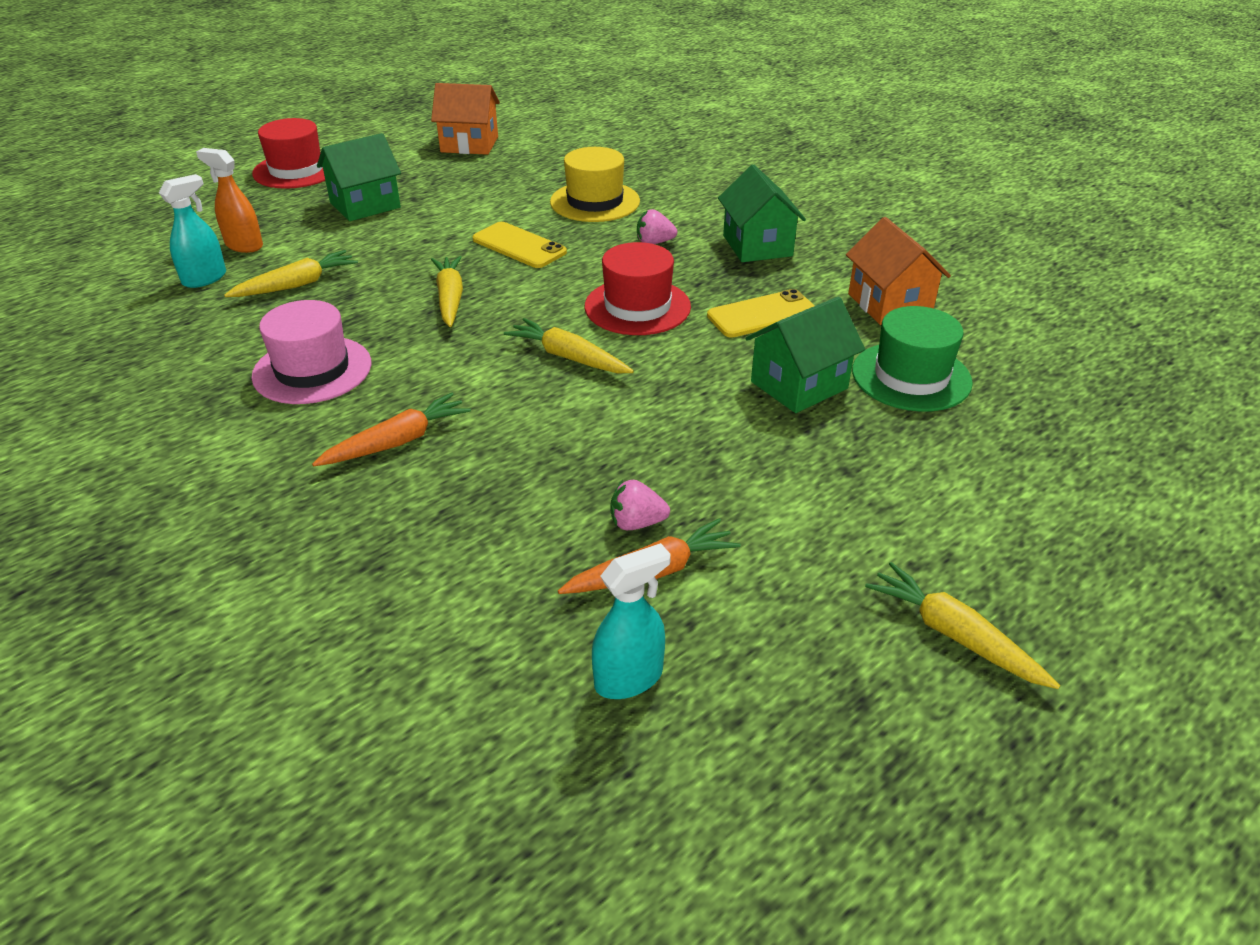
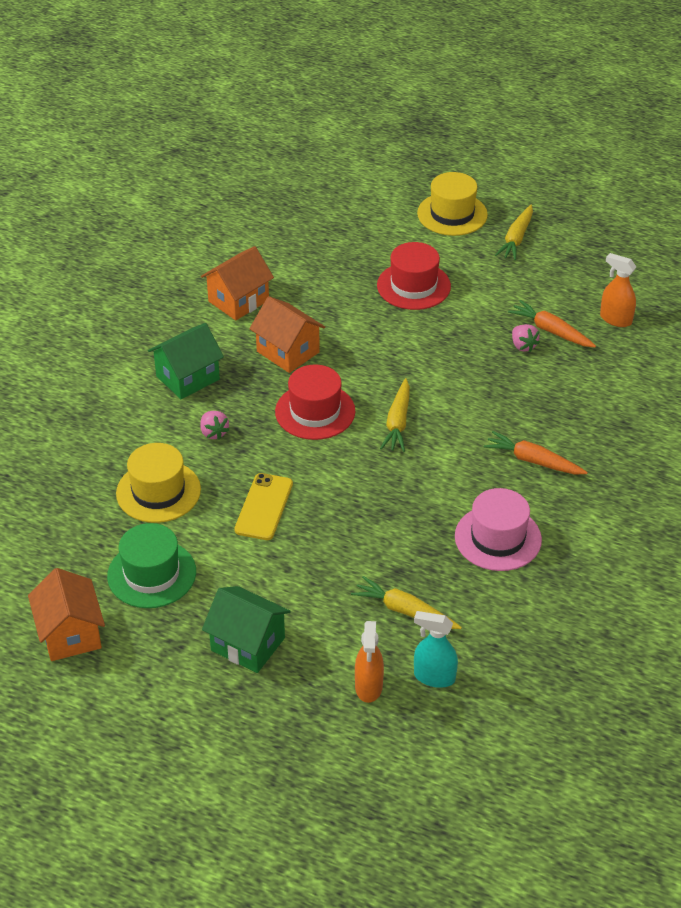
camera: 115 degrees left, 5 degrees up
red hat [252,118,325,189] -> red hat moved to [377,242,451,310]
yellow carrot [431,256,463,327] -> none
turquoise spray bottle [592,543,671,699] -> orange spray bottle [600,253,636,327]
yellow phone [707,289,815,338] -> orange house [249,296,325,373]
green house [746,296,865,413] -> none
green hat [852,306,973,412] -> green hat moved to [107,523,196,608]
none -> yellow hat [417,172,488,236]

